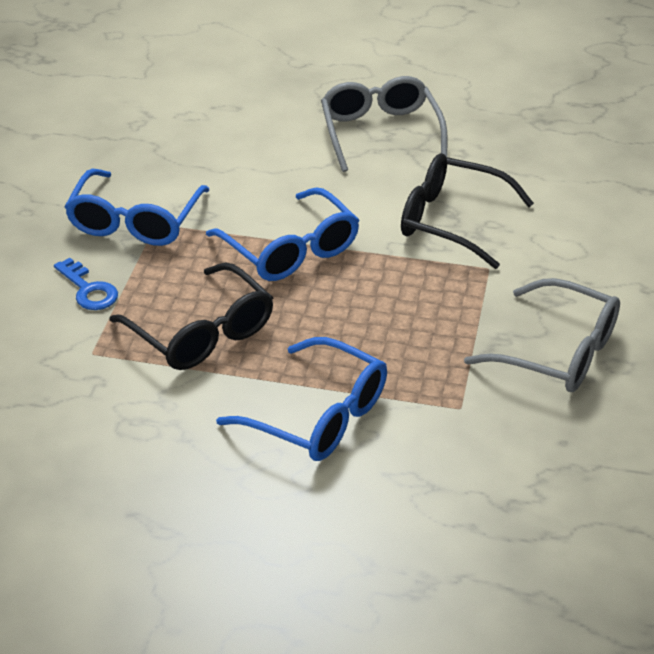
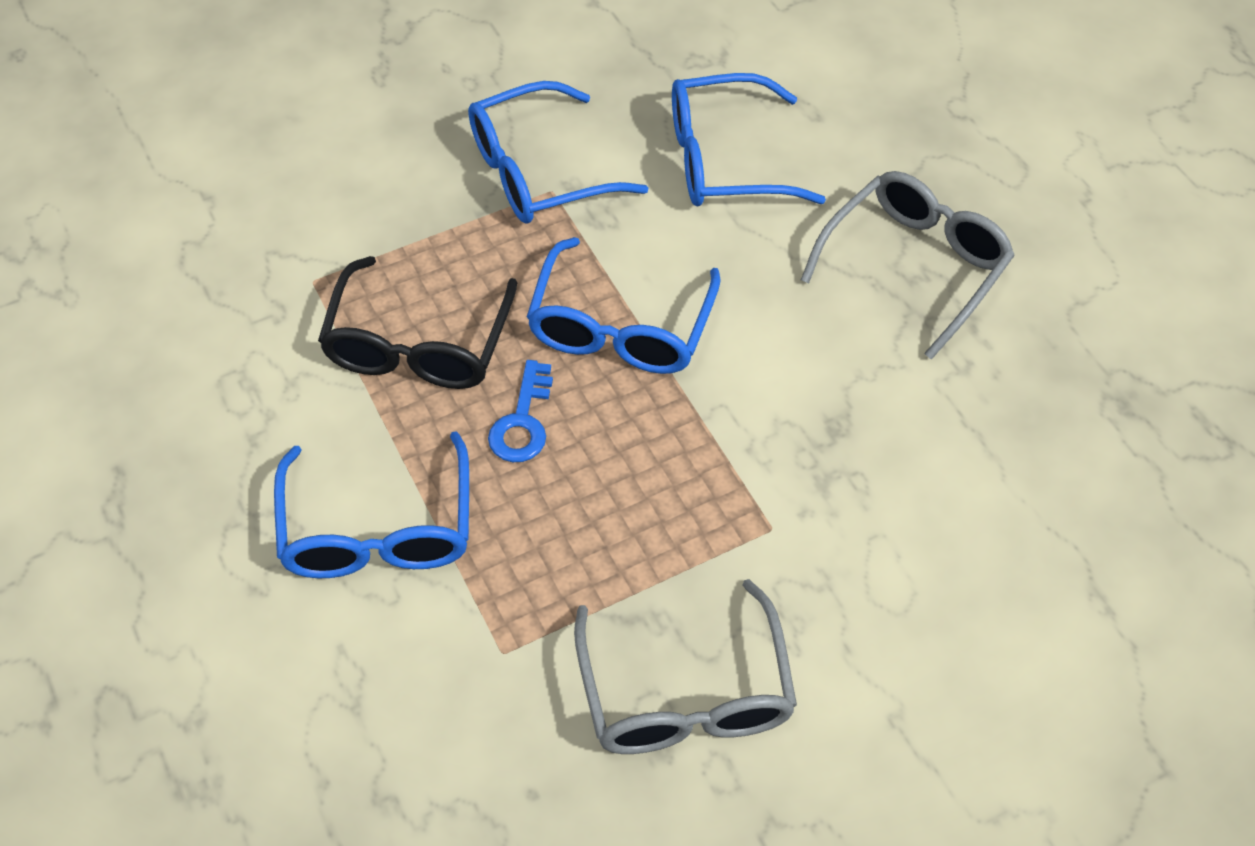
camera: 50 degrees right, 15 degrees up
blue key [54,258,118,310] -> blue key moved to [488,360,553,462]
black glasses [401,153,534,269] -> none
none -> blue glasses [672,73,826,206]

